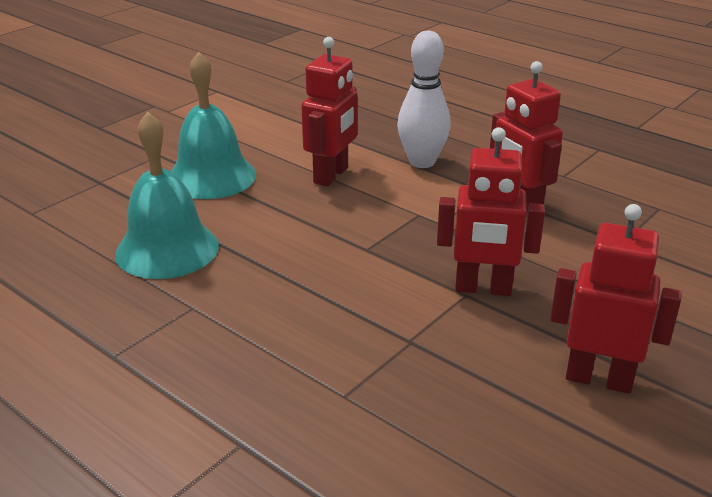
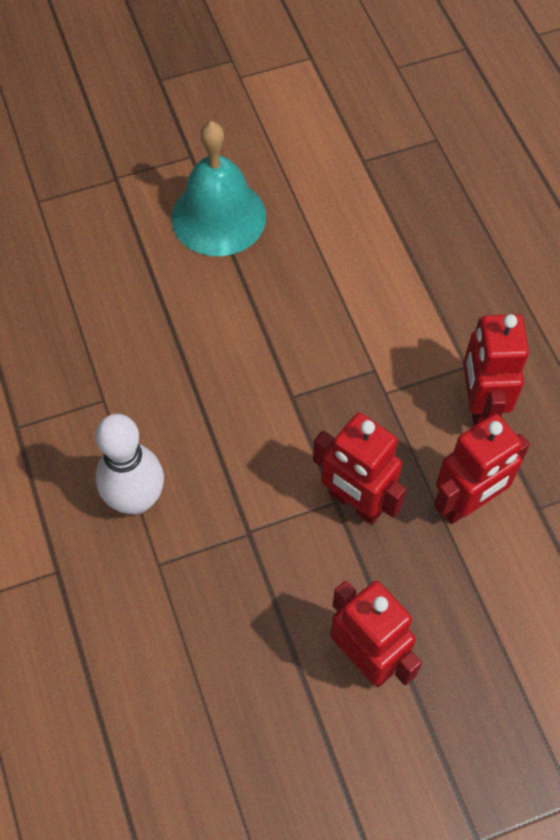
camera: 30 degrees right, 30 degrees up
turquoise bell [115,112,219,279] -> none
red robot [301,37,357,187] -> red robot moved to [434,414,530,524]
white bowling pin [397,31,451,168] -> white bowling pin moved to [95,414,164,514]

